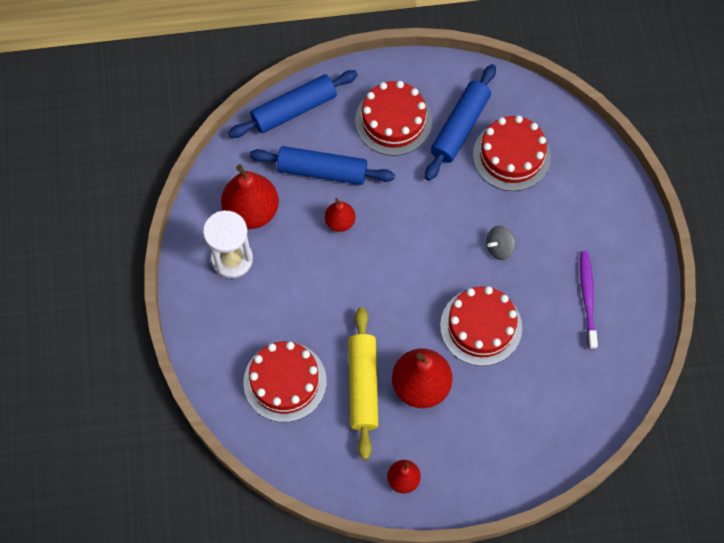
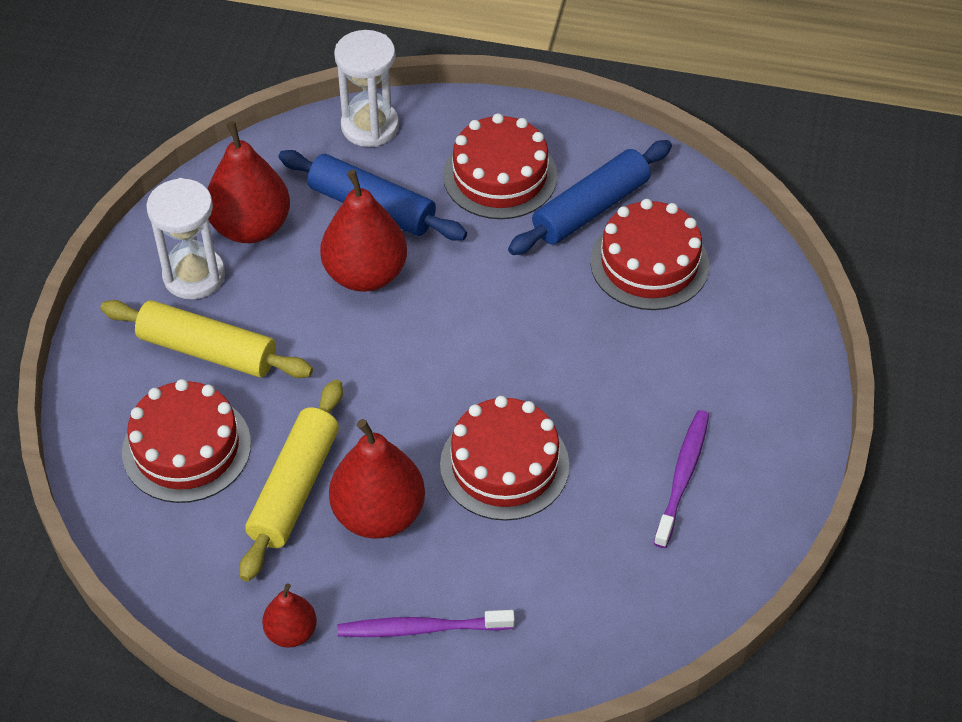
camera: 20 degrees right, 15 degrees down
blue rolling pin [228,70,358,138] -> white hourglass [334,30,399,147]
red pear [325,198,356,232] -> red pear [320,170,407,292], size x1.85
grey spinning top [486,226,515,260] -> none
none -> yellow rolling pin [100,300,313,378]
none -> purple toothbrush [338,610,515,637]

